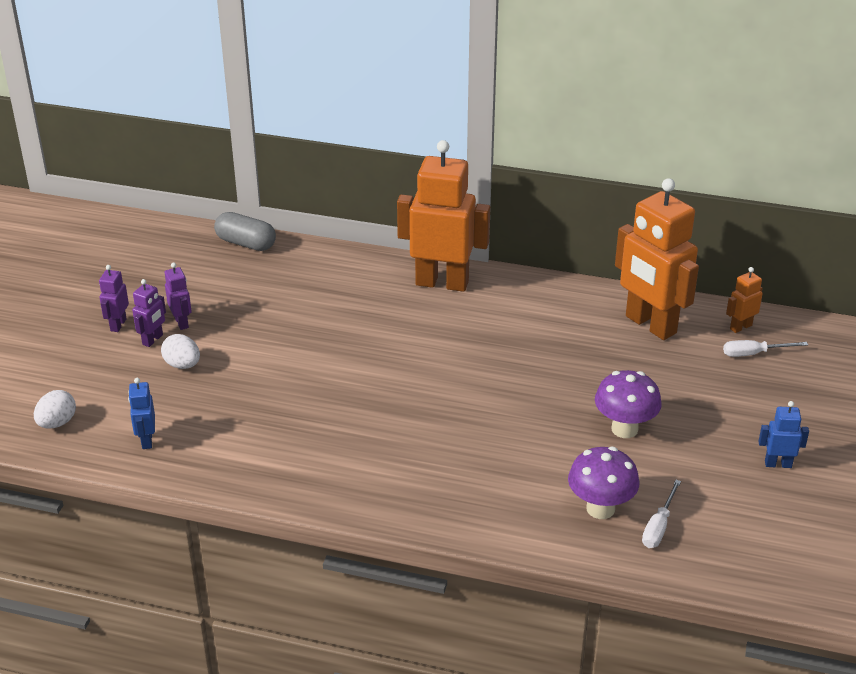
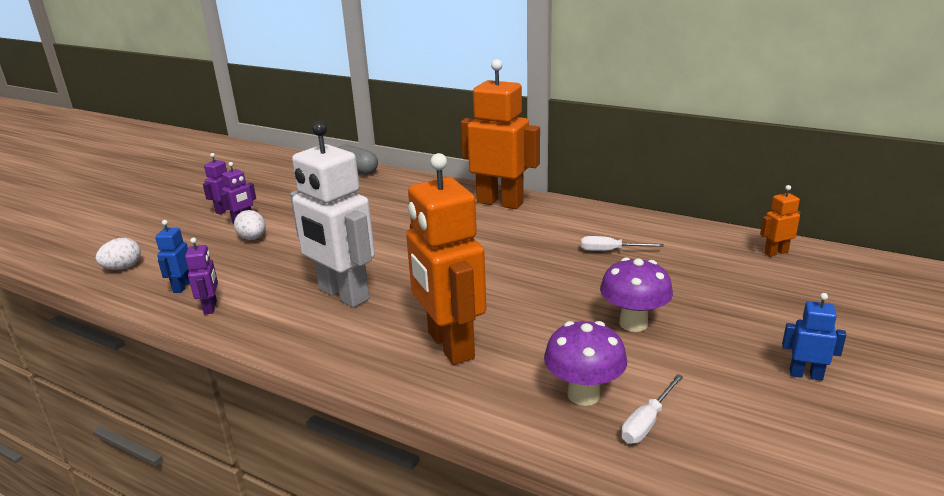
camera: 15 degrees right, 10 degrees down
purple robot [165,263,192,330] -> purple robot moved to [185,238,218,314]
orange robot [615,178,699,340] -> orange robot moved to [406,153,486,365]
white screwdriver [723,340,808,357] -> white screwdriver moved to [581,236,664,251]
none -> white robot [290,121,375,307]

